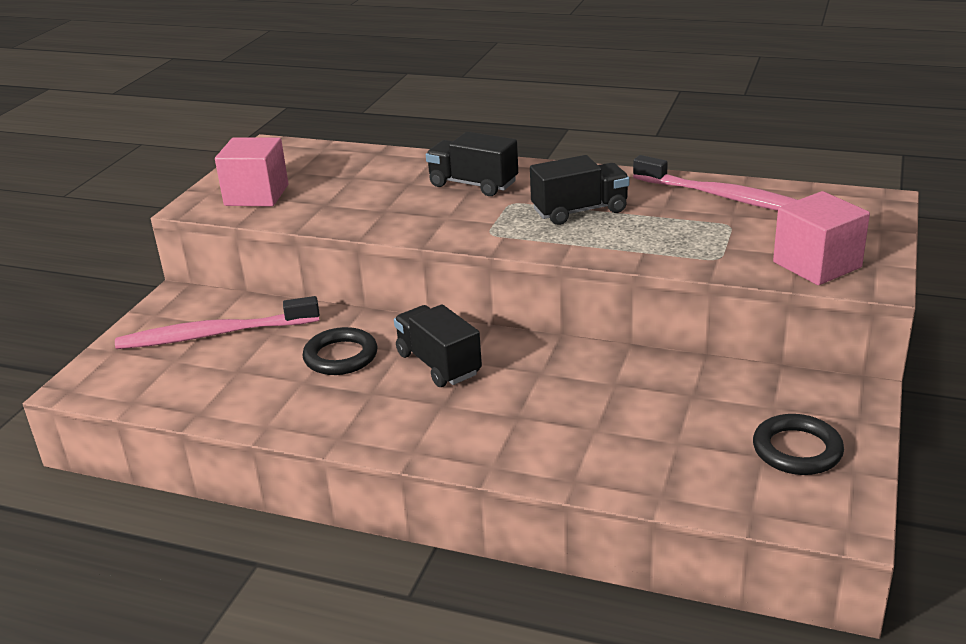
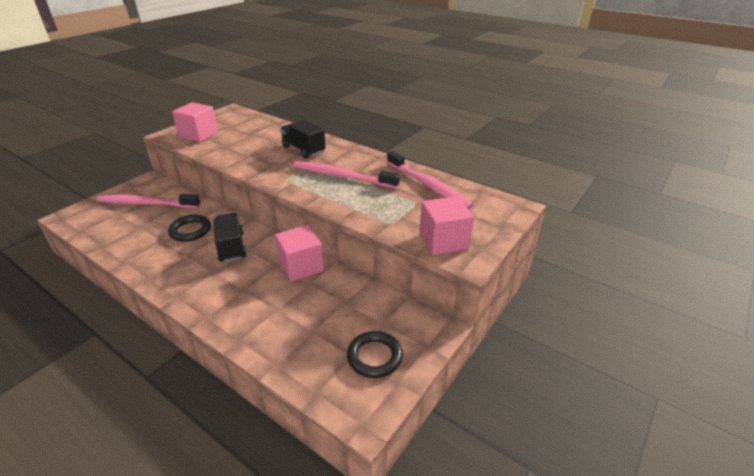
camera: 15 degrees right, 5 degrees up
black truck [530,155,630,225] -> pink toothbrush [293,161,400,189]
none -> pink cube [275,225,324,282]

